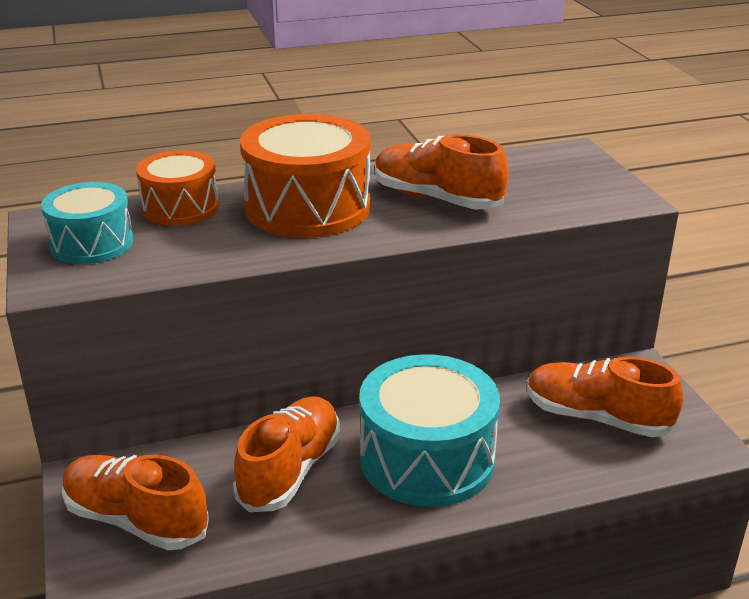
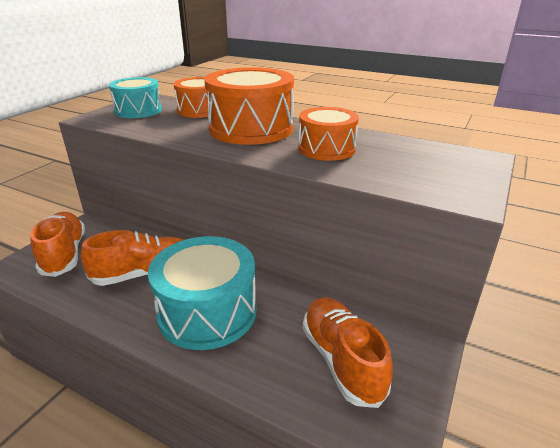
camera: 45 degrees right, 0 degrees up
orange shoe [375,135,509,209] -> orange drum [298,107,359,161]

